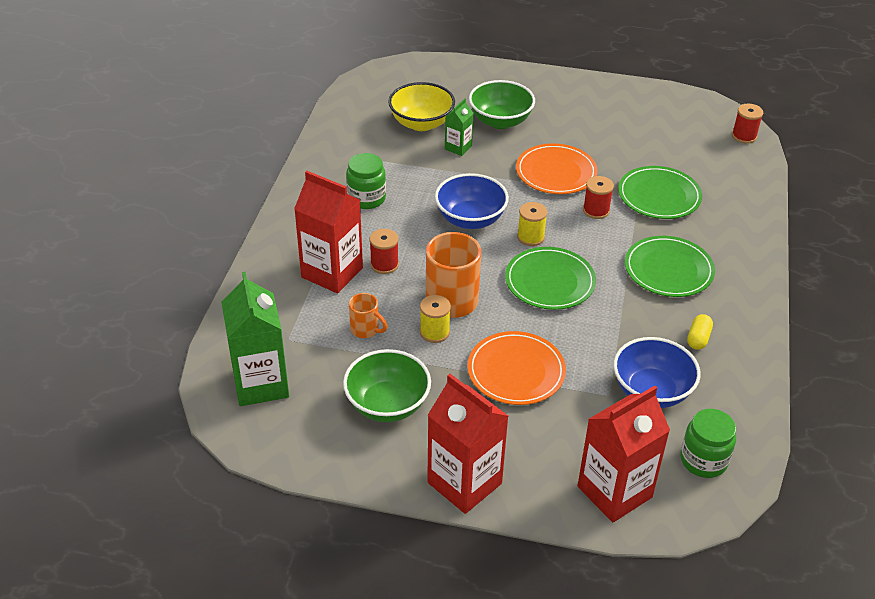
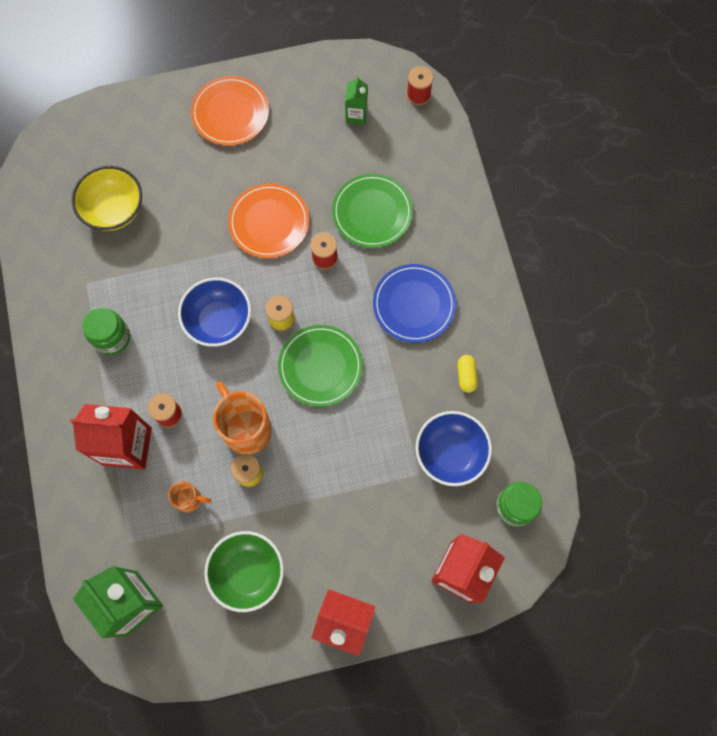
camera: 25 degrees left, 30 degrees up
green carton [445,98,474,156] -> green carton moved to [345,76,368,125]
orange plate [468,331,566,405] -> orange plate moved to [191,76,269,146]
green bowl [469,80,535,129] -> none
green plate [625,236,715,297] -> blue plate [373,264,456,343]

